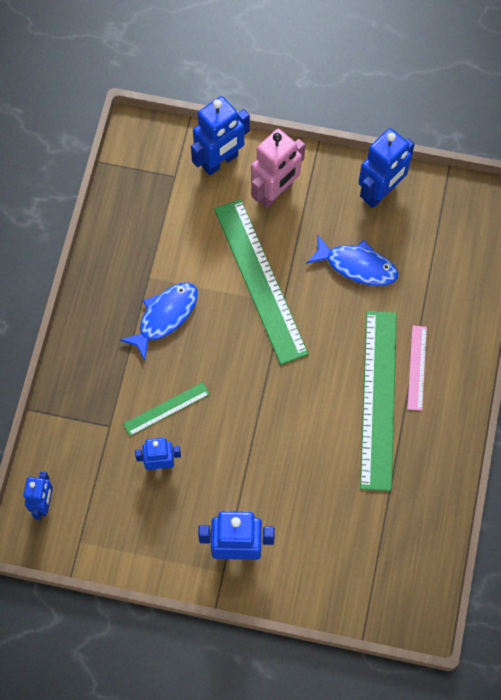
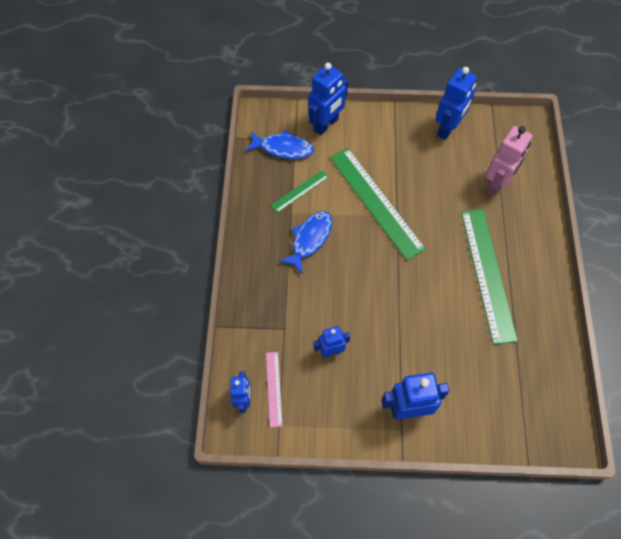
camera: 10 degrees left, 5 degrees down
green ruler [123,382,210,436] -> green ruler moved to [271,170,329,213]
pink robot [251,129,305,208] -> pink robot moved to [485,126,533,196]
blue fish [306,235,398,286] -> blue fish moved to [246,130,314,159]
pink ruler [407,326,427,411] -> pink ruler moved to [266,352,283,427]

